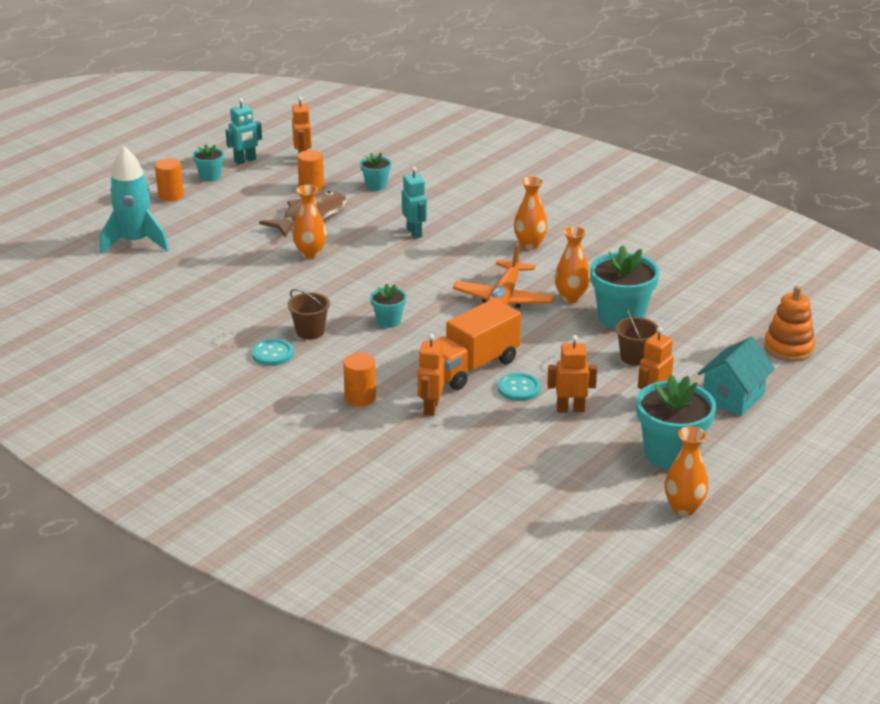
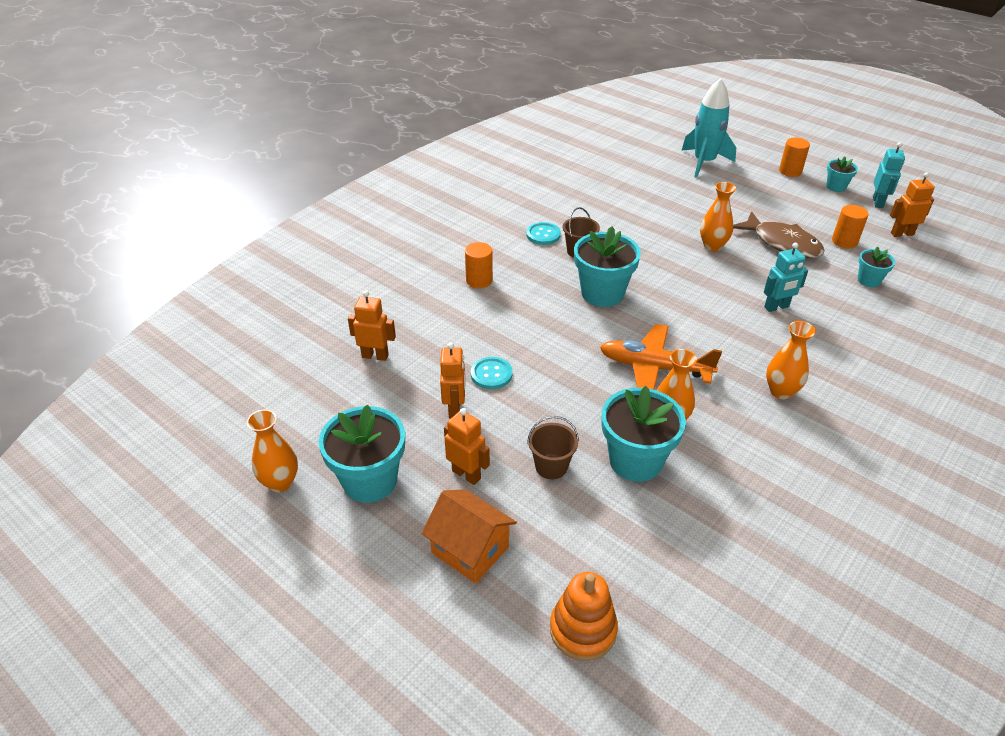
camera: 90 degrees right, 10 degrees up
turquoise robot [226,98,262,165] -> turquoise robot turned 135 degrees counterclockwise [873,142,905,208]
turquoise flower pot [370,283,407,328] -> turquoise flower pot [574,226,641,307], size x1.90
orange robot [417,334,445,416] -> orange robot moved to [348,291,396,361]
orange truck [434,298,521,390] -> none
turquoise house [698,336,775,416] -> orange house [421,490,517,584]

